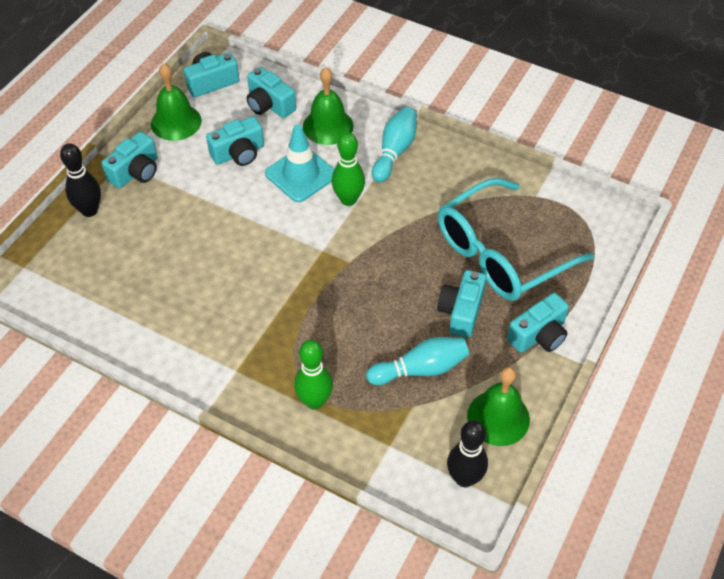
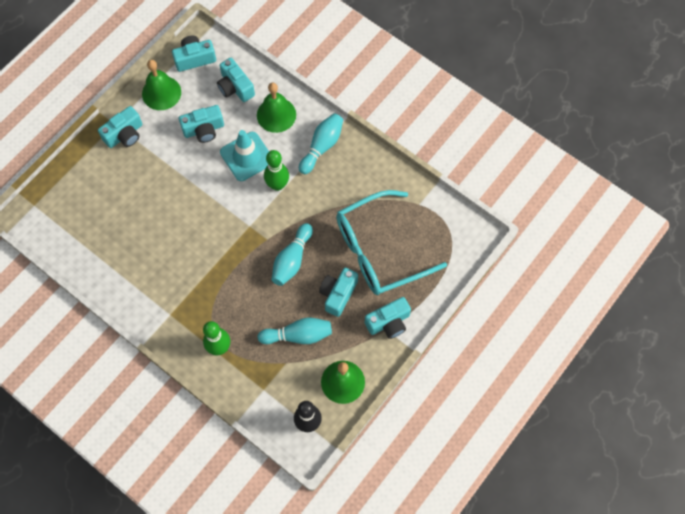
camera: 10 degrees right, 15 degrees up
black bowling pin [60,143,101,217] -> none
none -> turquoise bowling pin [272,223,313,286]

